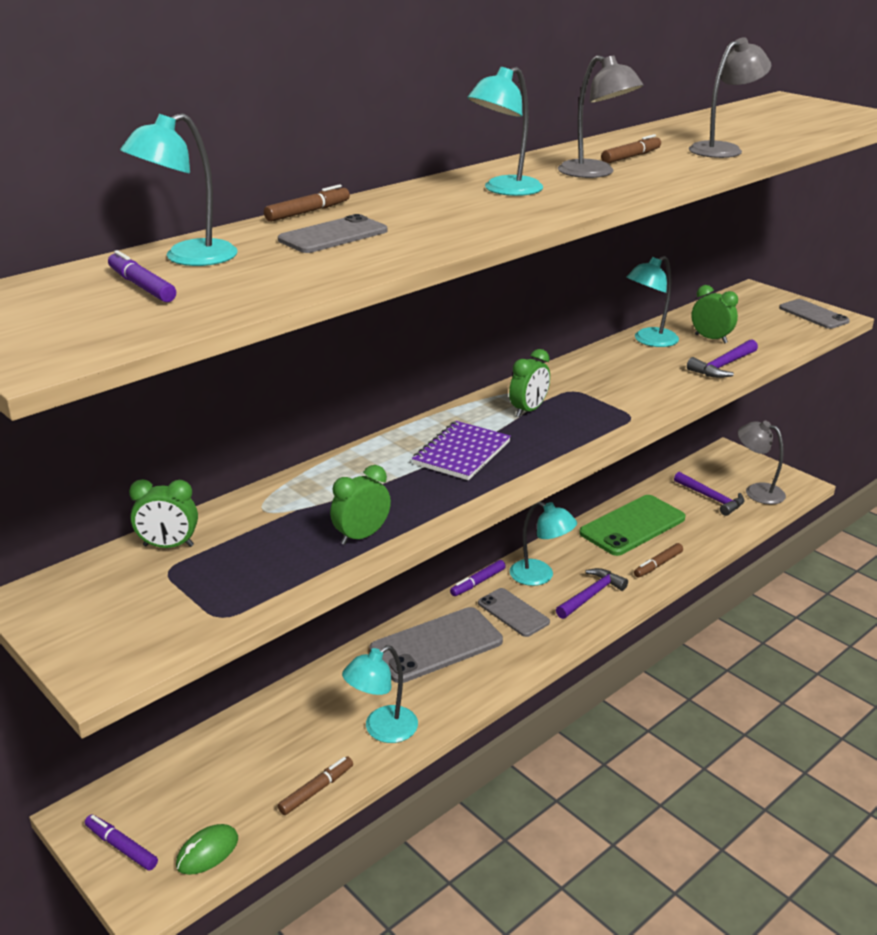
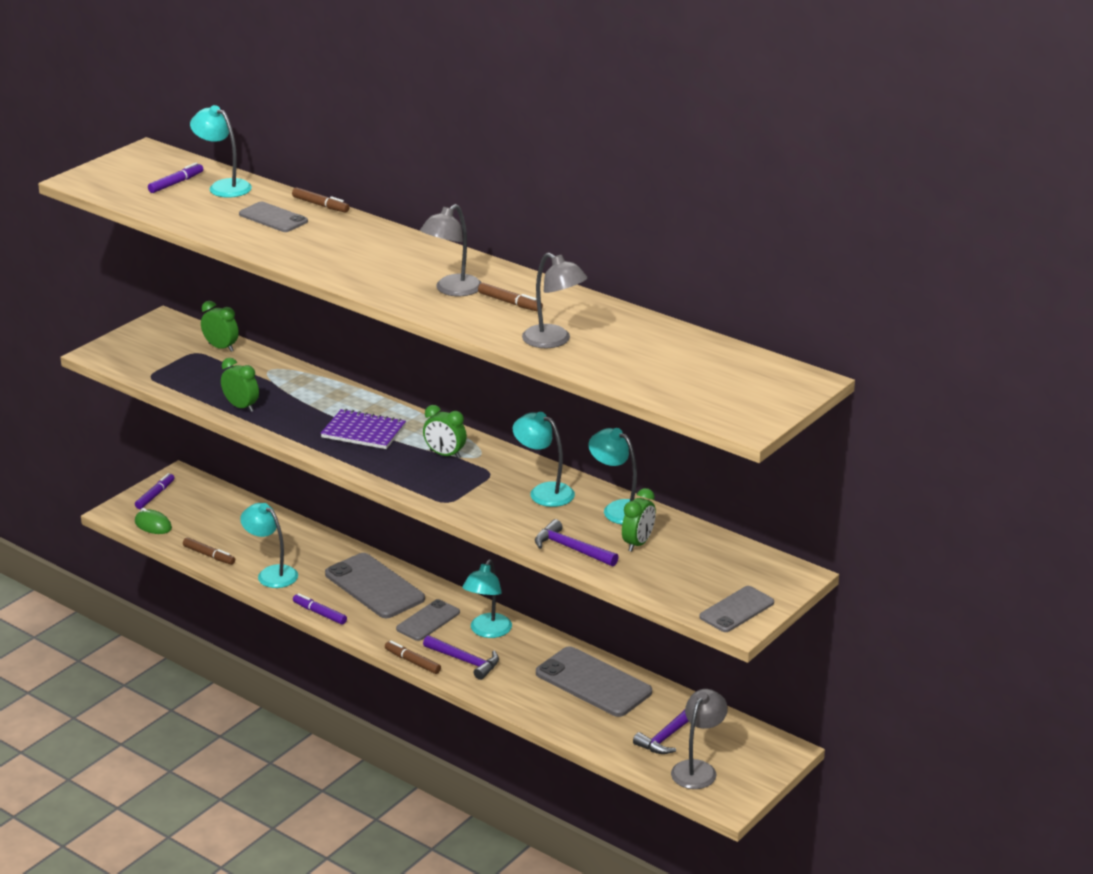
camera: 80 degrees right, 0 degrees up
green clock [129,479,198,548] -> green clock turned 135 degrees clockwise [201,301,239,352]
purple marker [450,560,506,596] -> purple marker moved to [293,593,347,625]
turquoise lamp [467,67,543,196] -> turquoise lamp moved to [513,412,575,507]
green phone [579,495,686,556] -> grey phone [536,647,652,717]
brown marker [634,543,683,577] -> brown marker moved to [385,641,441,674]

